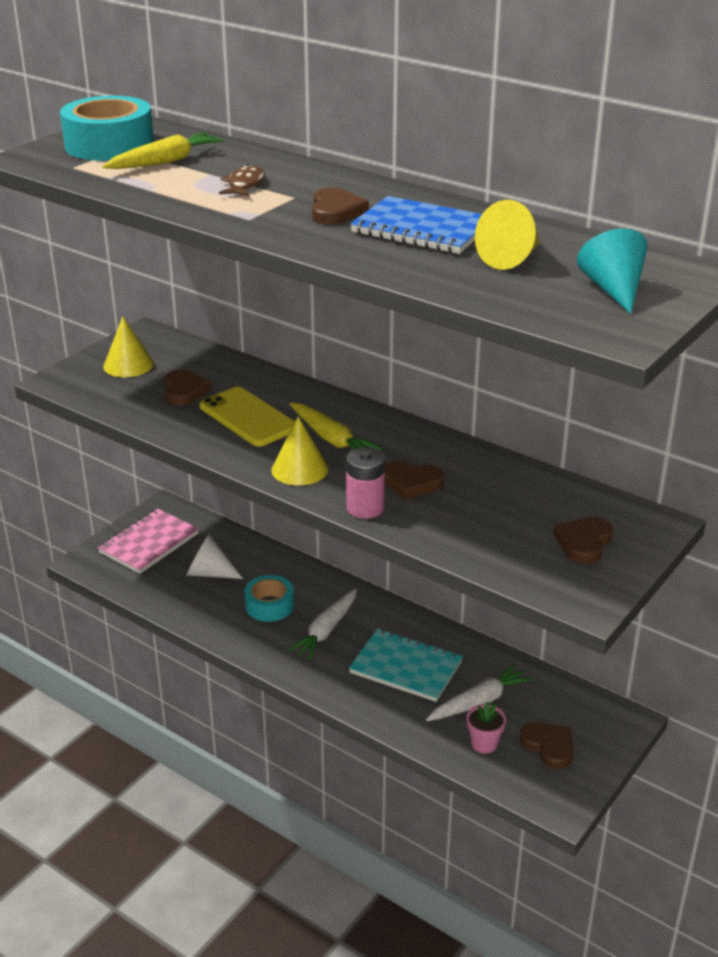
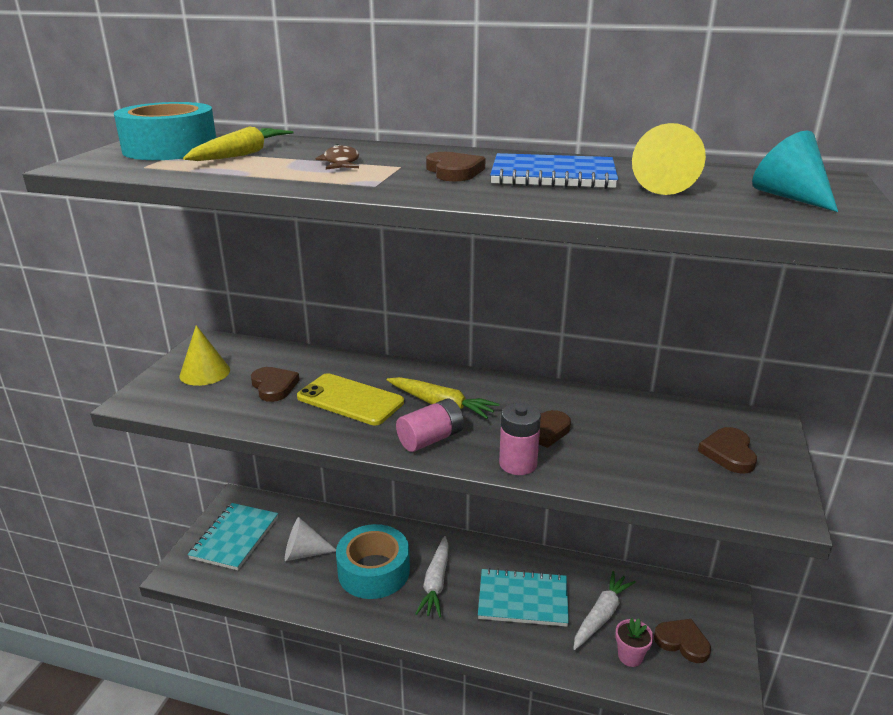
camera: 20 degrees left, 5 degrees down
pink notebook [98,509,199,574] -> turquoise notebook [188,503,278,570]
turquoise tape [244,575,294,622] -> turquoise tape [336,524,410,599], size x1.58
yellow cone [271,416,328,486] -> pink battery [396,399,464,452]

